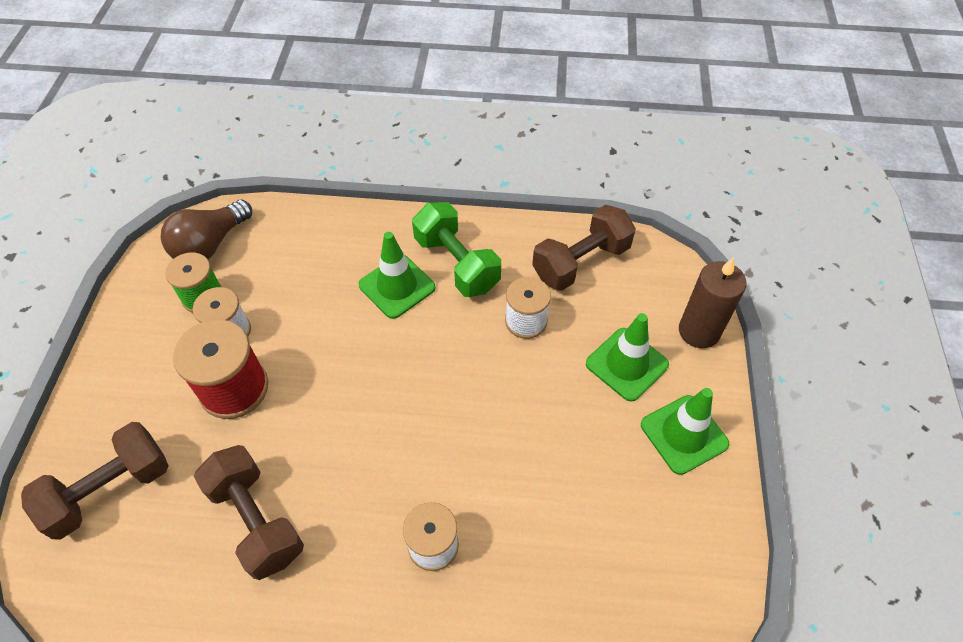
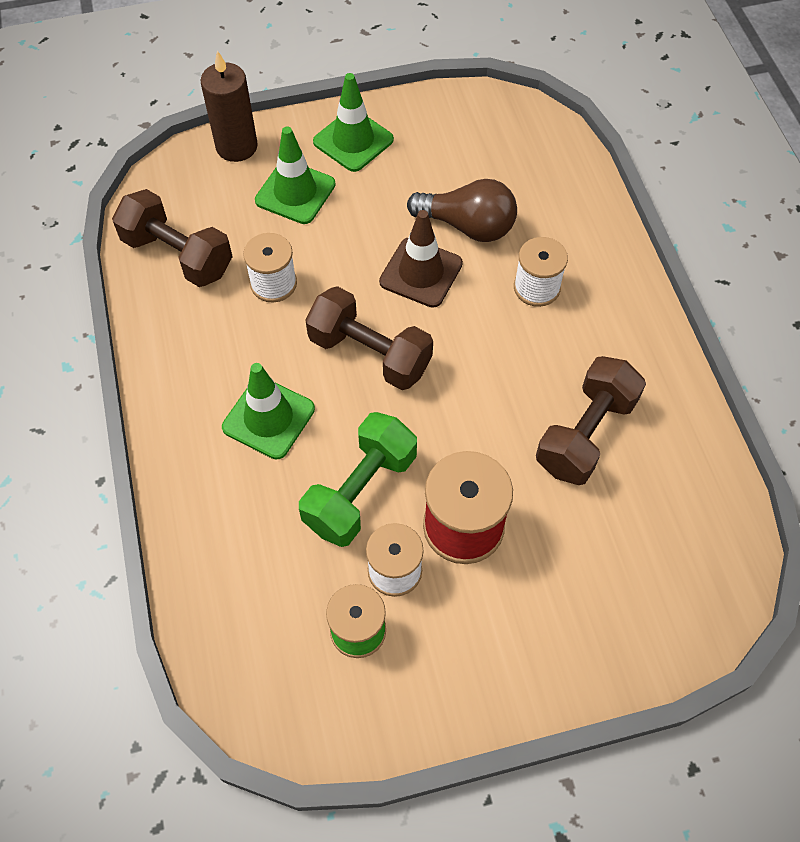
camera: 110 degrees left, 5 degrees up
brown dumbbell [21,422,169,540] -> brown dumbbell moved to [305,286,433,390]
brown light bulb [161,200,252,259] -> brown light bulb moved to [407,179,517,242]
green dumbbell [412,202,501,297] -> green dumbbell moved to [299,412,417,547]
none -> brown traffic cone [379,210,463,308]

